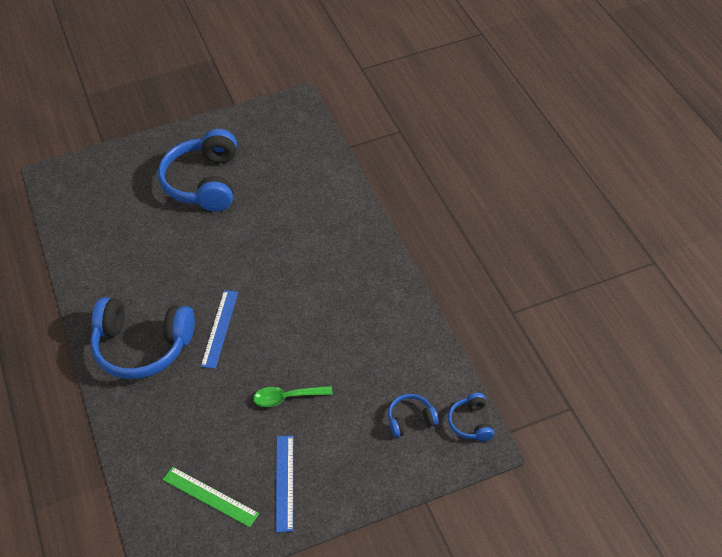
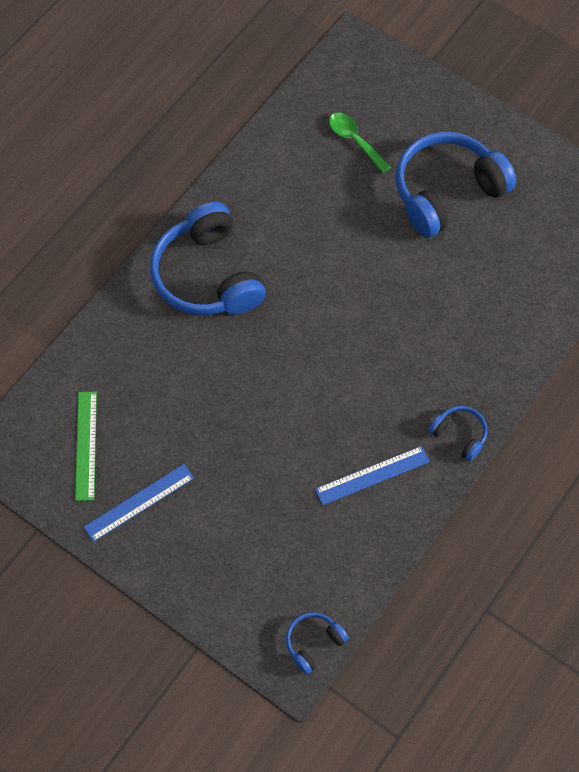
camera: 55 degrees right, 15 degrees up
blue ruler [201,290,238,369] -> blue ruler moved to [315,446,430,505]
green spoon [253,386,333,407] -> green spoon moved to [329,112,391,173]
blue headphones [388,394,439,438] -> blue headphones moved to [428,406,487,461]

